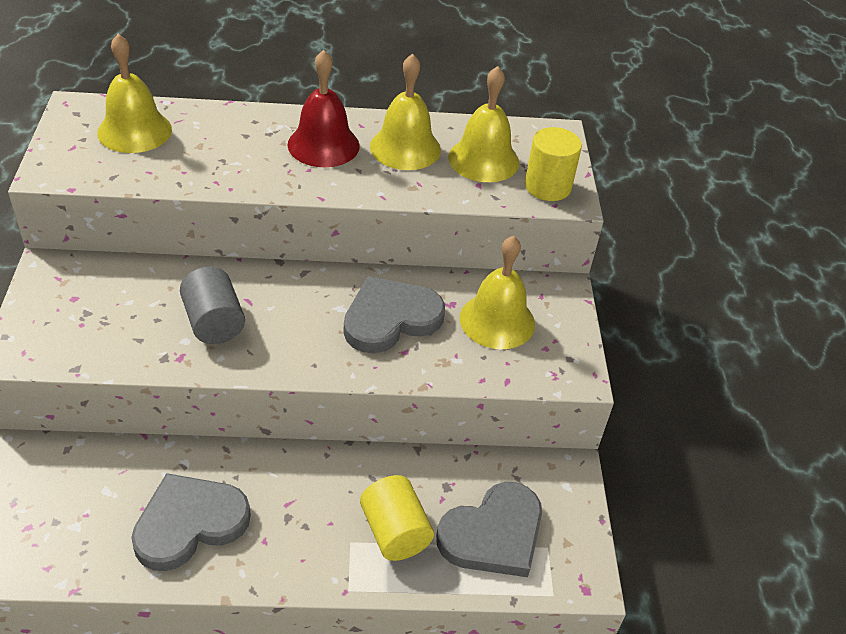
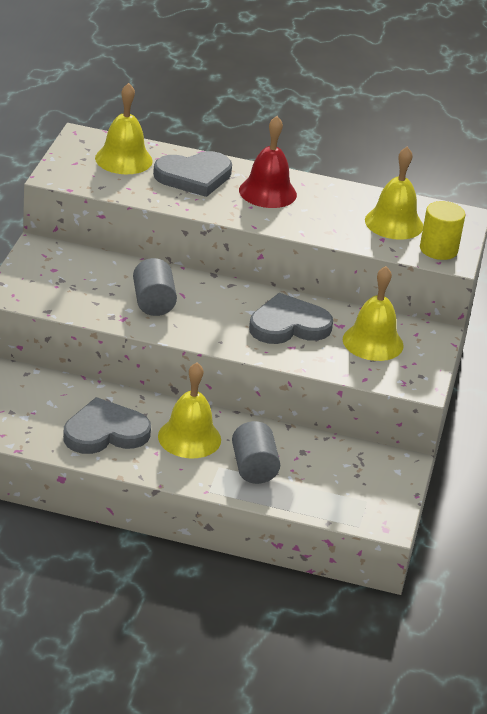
camera: 15 degrees right, 10 degrees down
yellow cylinder [360,475,434,561] -> grey cylinder [232,421,280,484]
yellow bell [370,53,441,170] -> yellow bell moved to [158,362,221,458]
grey heart [436,482,542,577] -> grey heart moved to [153,151,232,197]

